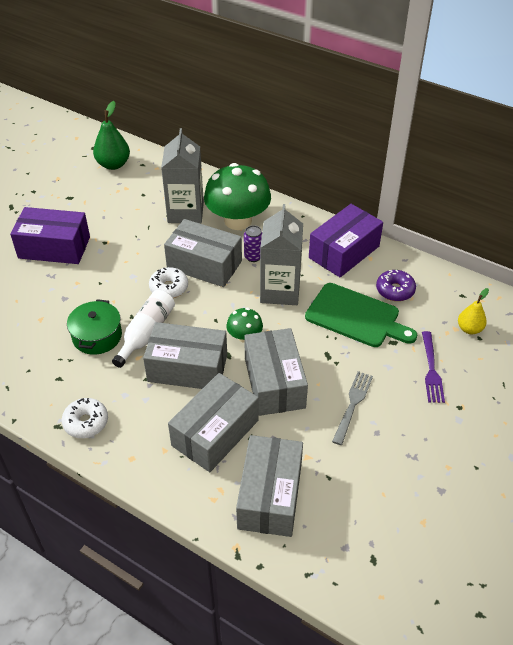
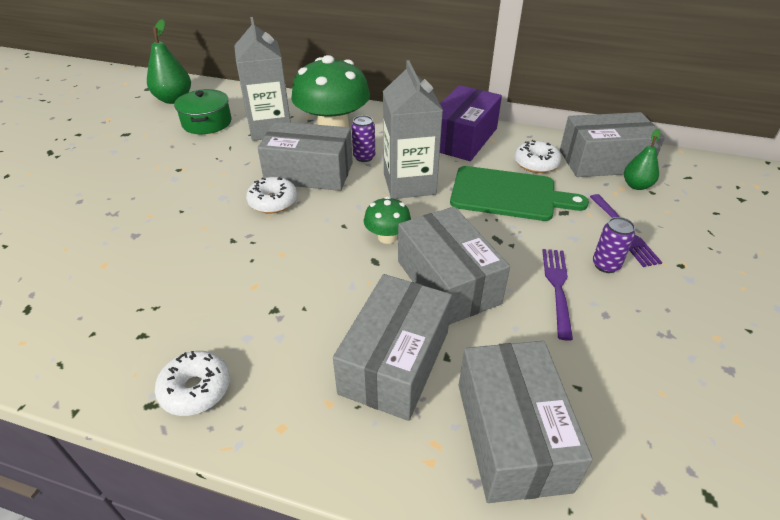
camera: 15 degrees left, 5 degrees down
purple box [10,207,90,264] -> none
green pot [67,299,122,355] -> green pot moved to [174,89,231,134]
white bottle [112,290,175,368] -> none
grey box [143,322,227,389] -> grey box moved to [560,112,665,177]
grey fork [332,371,373,445] -> purple fork [542,249,573,341]
purple donut [376,269,416,301] -> white donut [514,140,561,173]
yellow pear [458,288,489,334] -> green pear [624,129,660,190]
none -> purple can [593,217,635,273]

